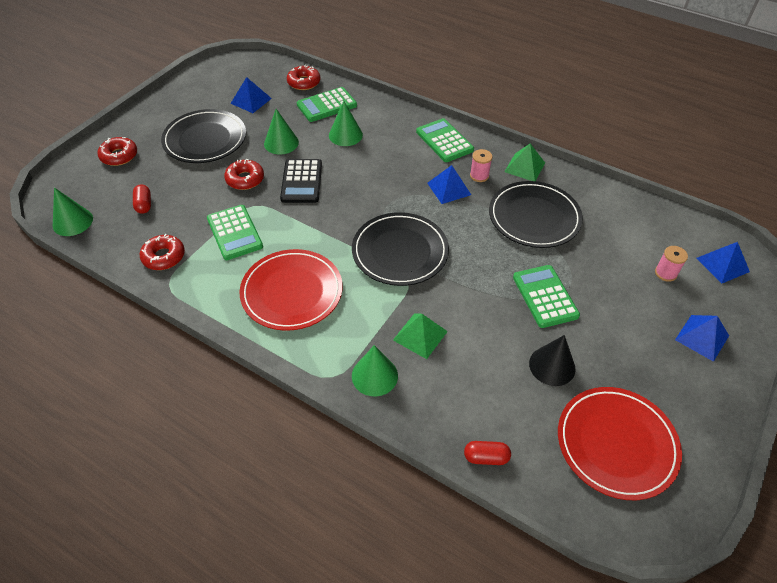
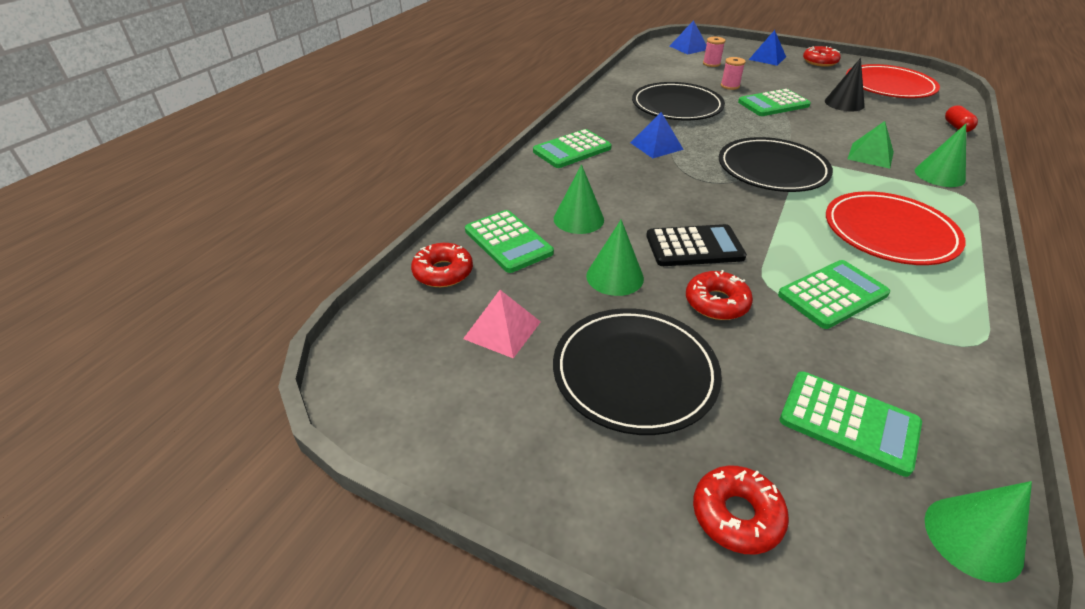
camera: 95 degrees left, 10 degrees down
red capsule [133,184,151,214] -> green calculator [780,371,922,477]
red donut [140,234,185,270] -> red donut moved to [803,46,841,67]
blue pyramid [230,77,272,113] -> pink pyramid [463,290,541,358]
pink spool [470,149,493,182] -> pink spool moved to [721,57,746,90]
green pyramid [504,144,545,181] -> none

